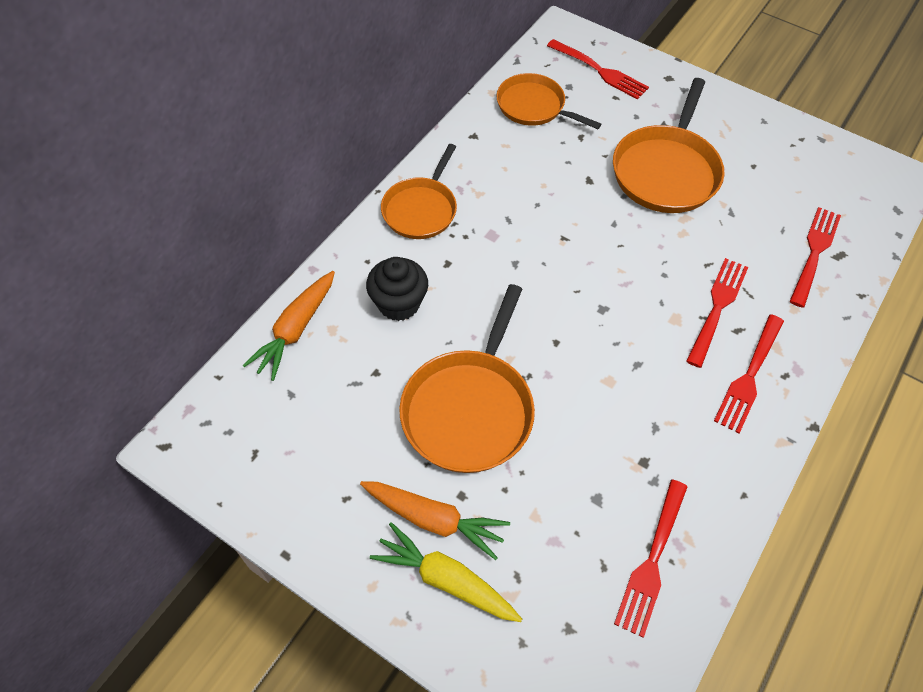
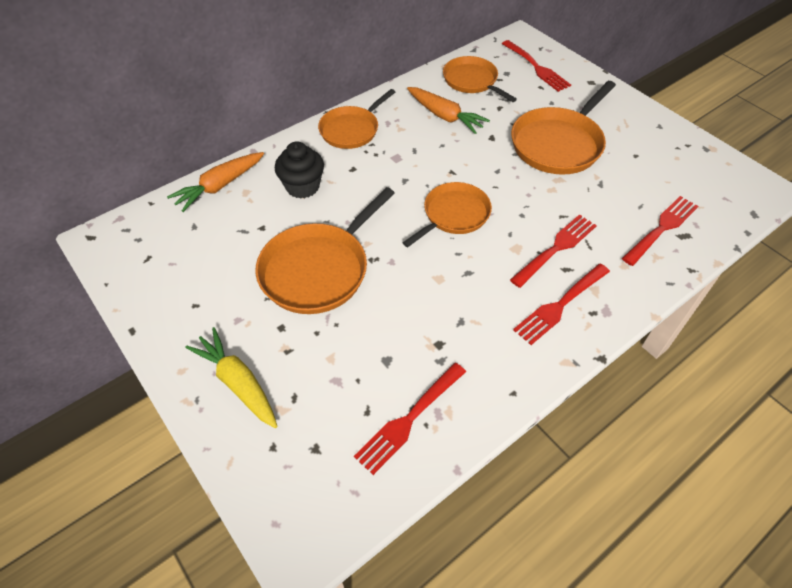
camera: 20 degrees right, 5 degrees down
orange carrot [360,481,510,560] -> orange carrot moved to [407,87,490,134]
none -> orange pan [403,182,492,247]

